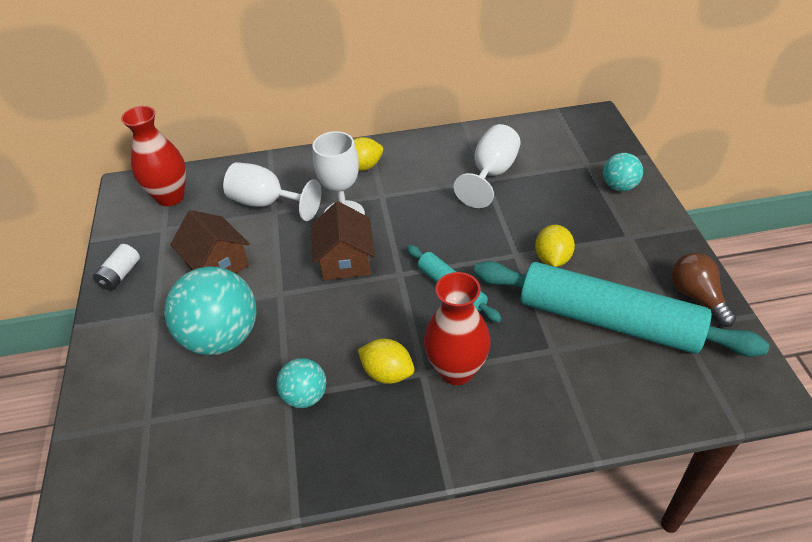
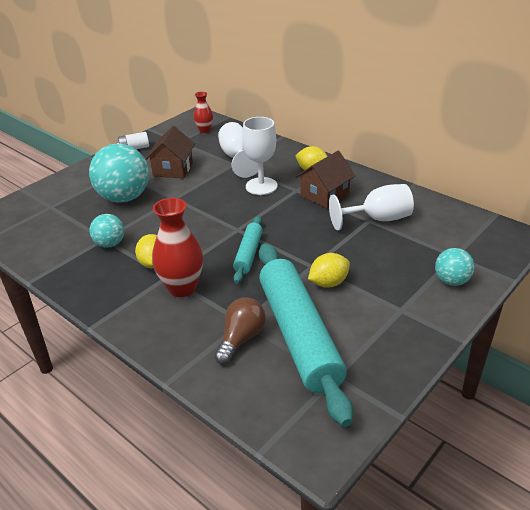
camera: 50 degrees right, 10 degrees down
red vase [121,106,186,206] -> red vase [194,92,213,133], size x0.57
brown house [311,201,375,281] -> brown house moved to [296,151,356,208]
brown light bulb [672,253,736,327] -> brown light bulb moved to [214,298,266,364]

